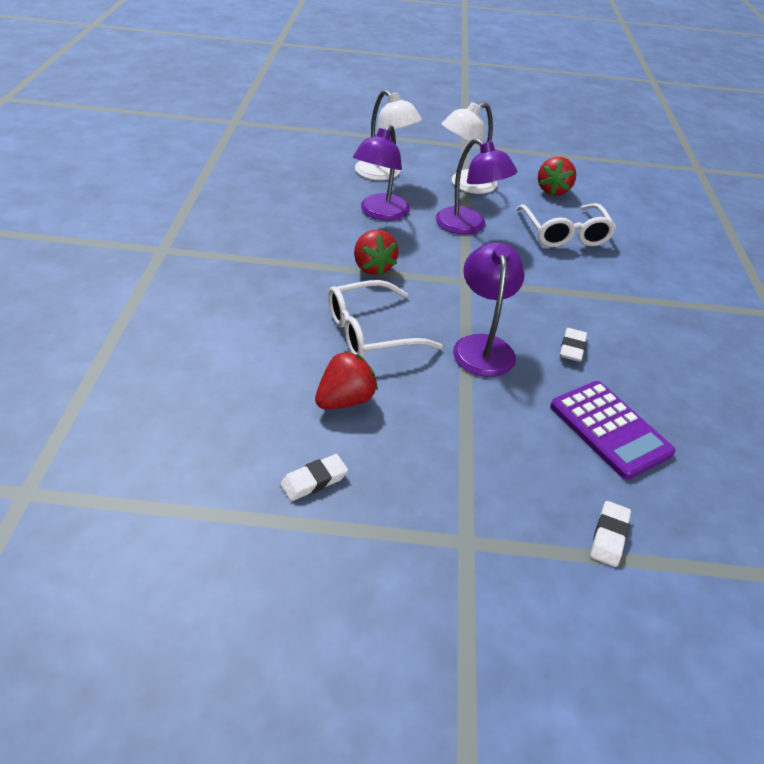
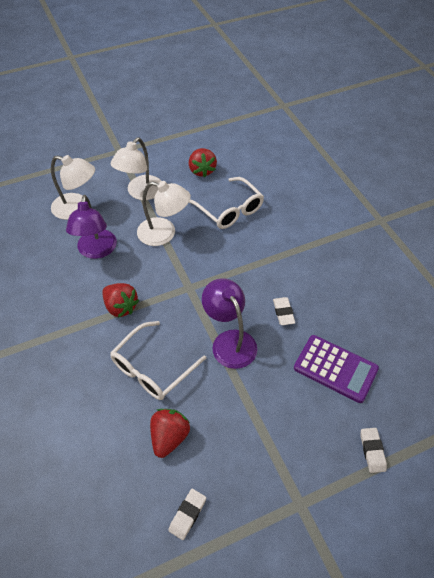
camera: 25 degrees left, 10 degrees up
purple lamp [435,138,518,235] -> white lamp [137,181,191,246]

